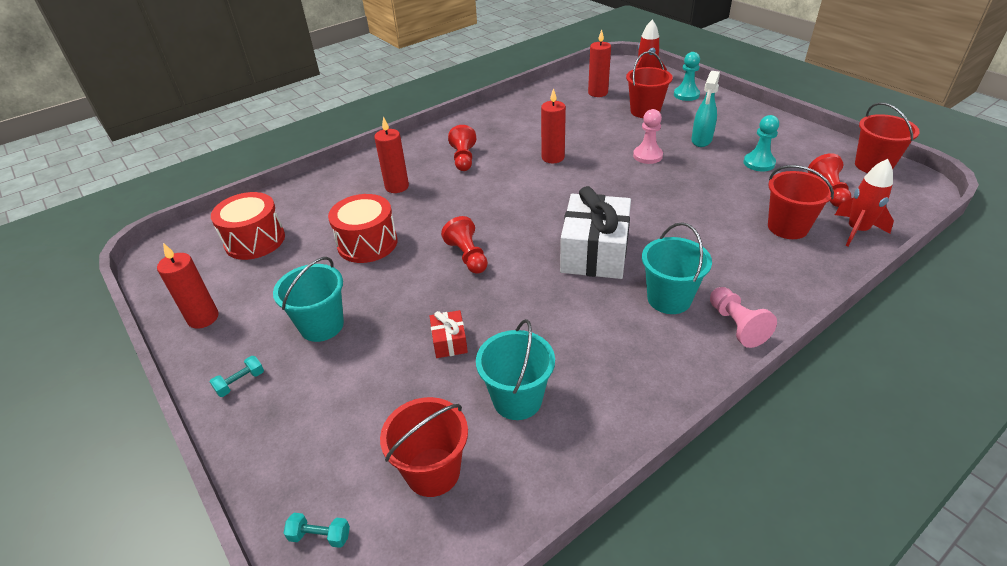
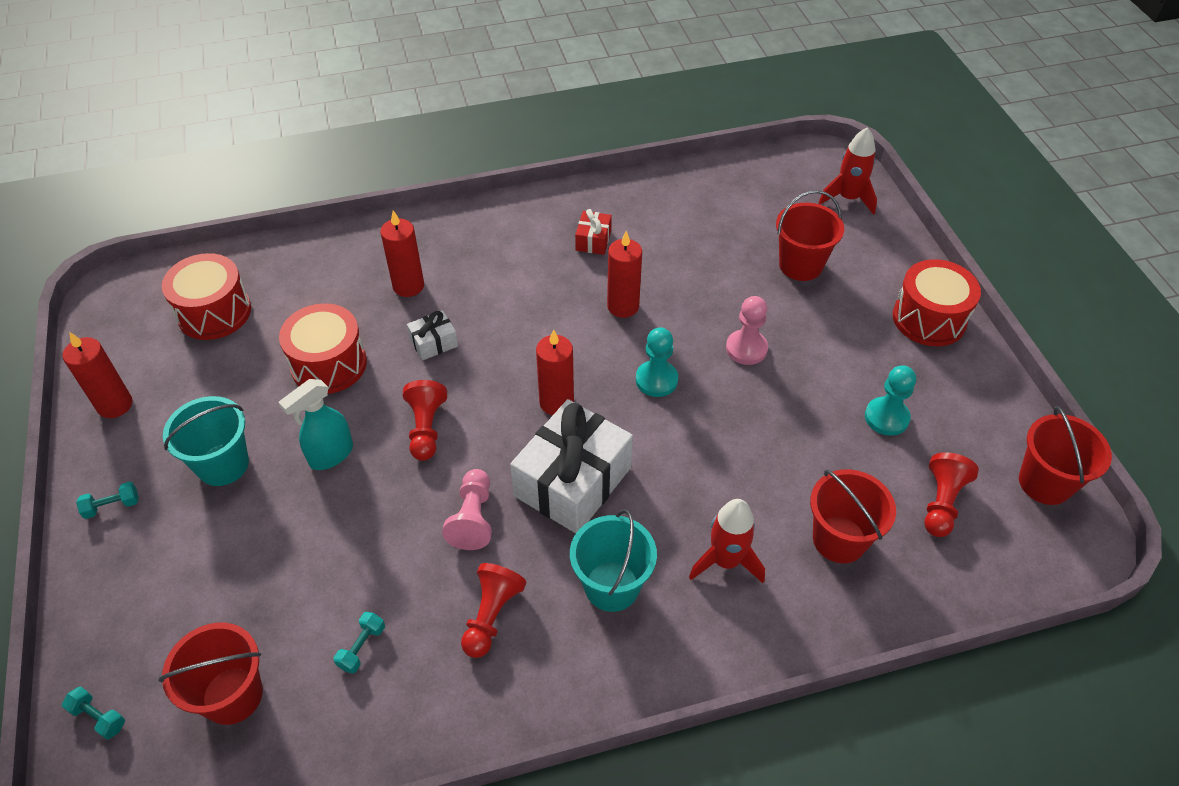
camera: 20 degrees right, 10 degrees up
red gift [430,310,468,358] -> red gift moved to [575,209,612,255]
red pawn [448,125,476,171] -> red pawn moved to [461,563,527,658]
turquoise bucket [476,319,555,420] -> turquoise dumbbell [334,612,385,674]
red candle [588,29,611,97] -> red candle moved to [536,329,574,415]
turquoise pawn [674,52,700,101] -> turquoise pawn moved to [636,327,678,397]
turquoise spray bottle [691,71,720,147] -> turquoise spray bottle moved to [278,379,353,470]
pink pawn [710,287,777,348] -> pink pawn moved to [442,469,492,550]
red rocket [835,159,894,247] -> red rocket moved to [689,499,765,583]
none -> white gift [407,310,458,361]
none -> red drum [893,259,981,346]

